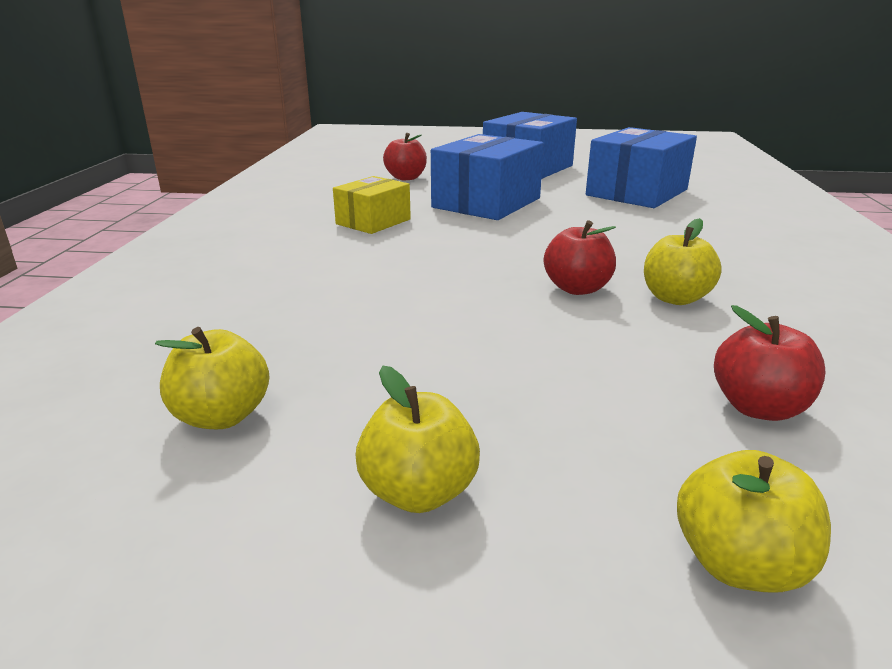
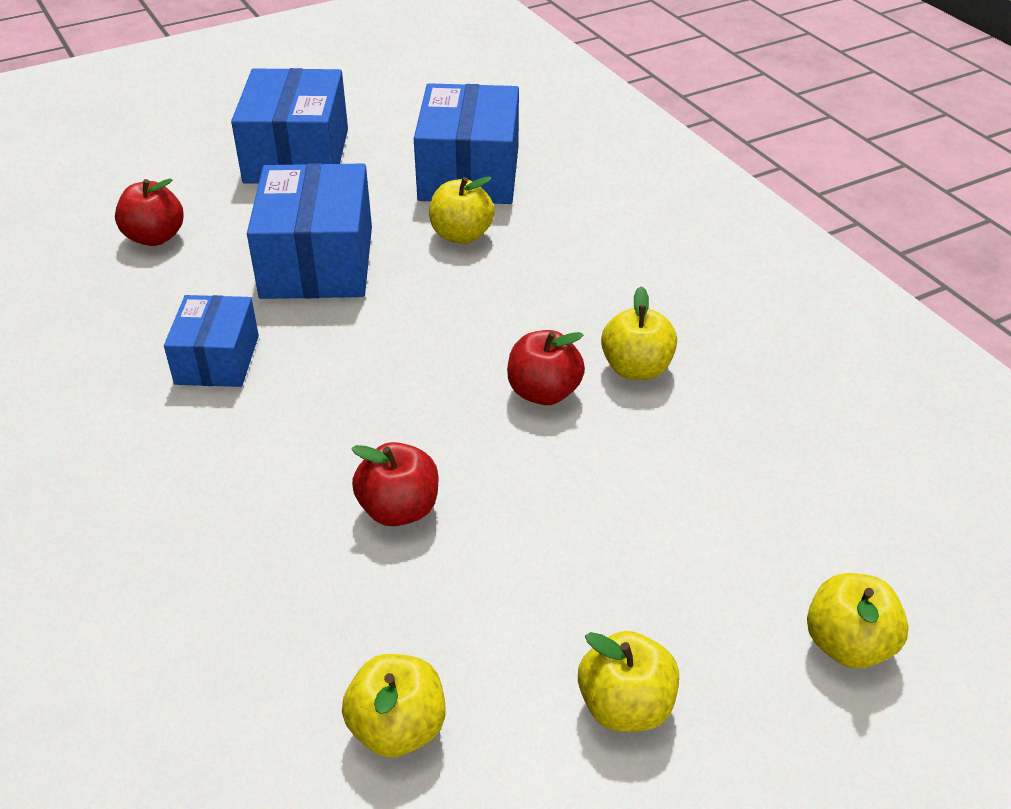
camera: 35 degrees left, 15 degrees up
yellow box [333,176,411,234] -> blue box [164,295,259,387]
red apple [714,305,825,421] -> red apple moved to [351,442,438,526]
none -> yellow apple [429,176,495,244]

